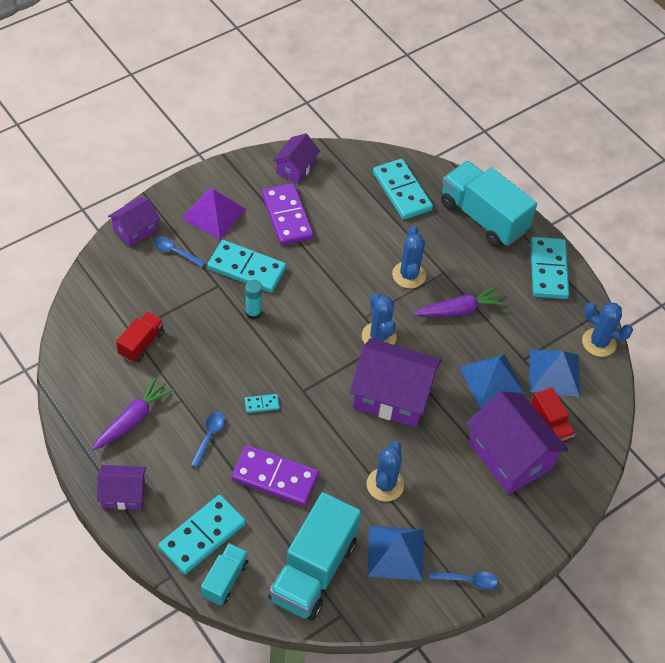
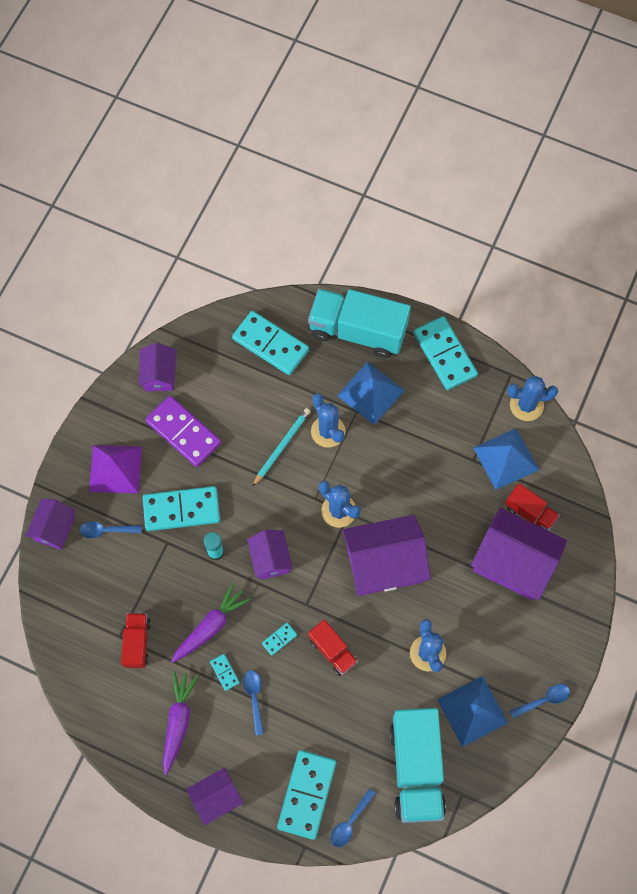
camera: 25 degrees left, 15 degrees up
turquoise truck [201,543,249,605] -> blue spoon [331,788,376,847]
purple domino [231,445,319,506] -> none
purple carrot [413,286,506,317] -> purple carrot moved to [171,583,251,663]
blue pyramid [459,354,525,408] -> blue pyramid moved to [337,362,405,425]
none -> turquoise domino [210,654,240,691]
none -> purple house [247,530,293,580]
none -> turquoise pencil [252,408,311,487]
none -> red truck [308,620,358,676]

